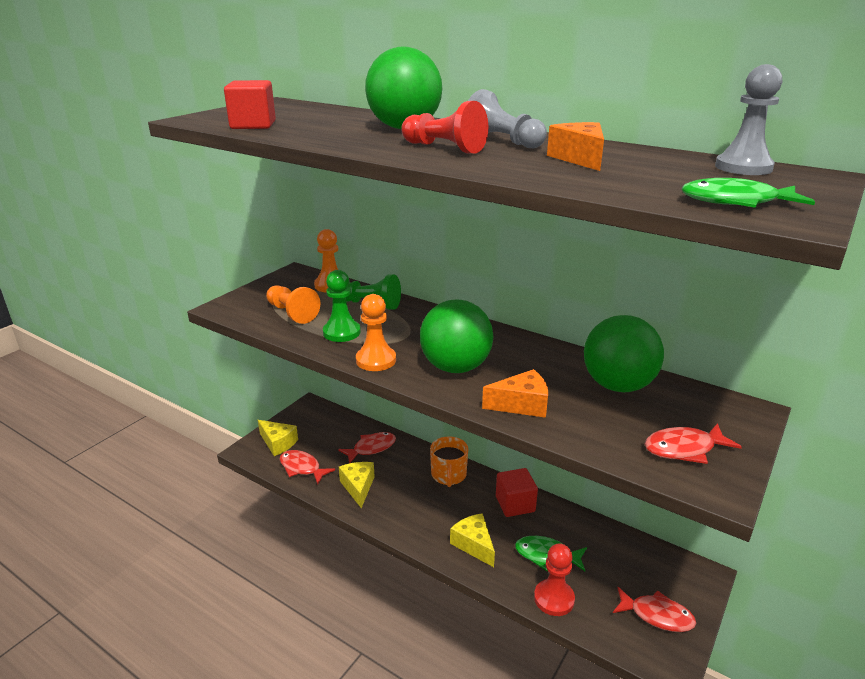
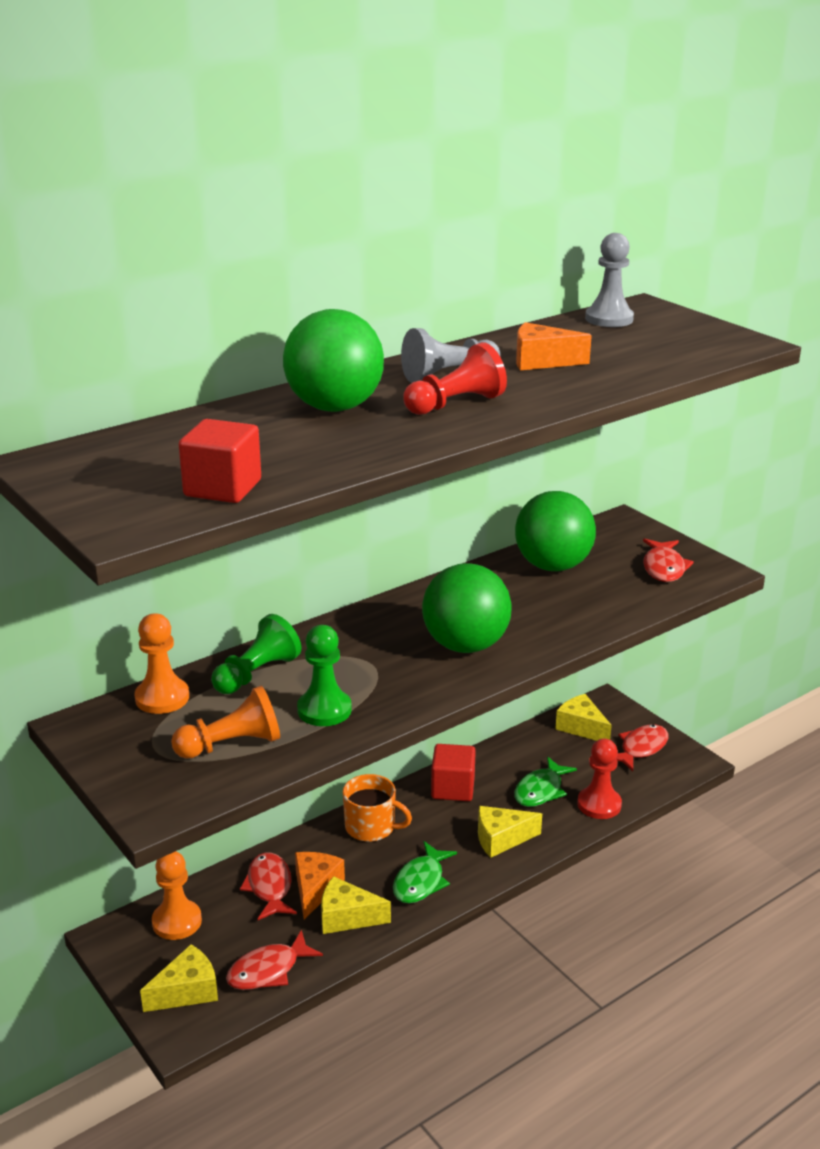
camera: 70 degrees left, 0 degrees up
orange pawn [356,294,396,371] -> orange pawn moved to [152,851,202,940]
orange cheese [482,369,548,418] -> orange cheese moved to [295,852,345,919]
green fish [682,178,815,208] -> green fish moved to [393,841,457,904]
none -> yellow cheese [555,694,612,741]

